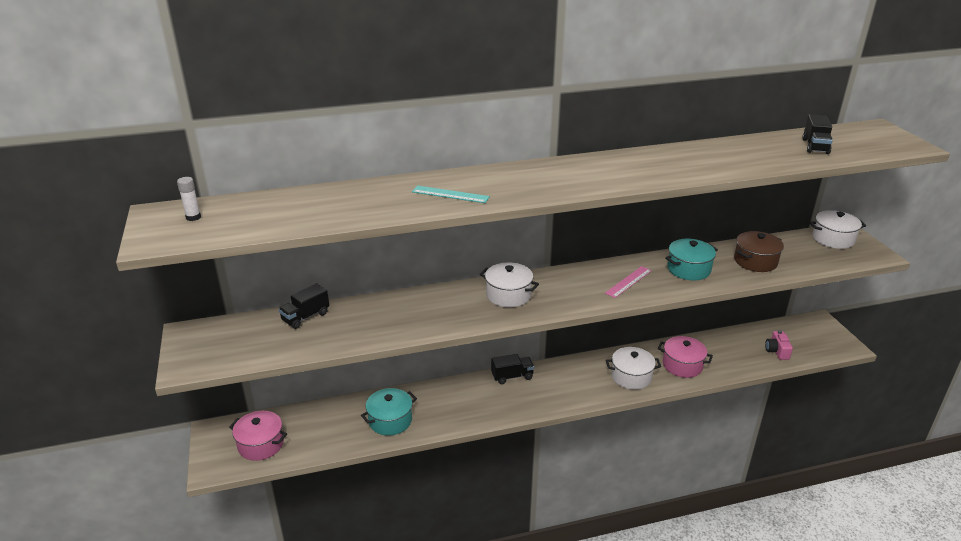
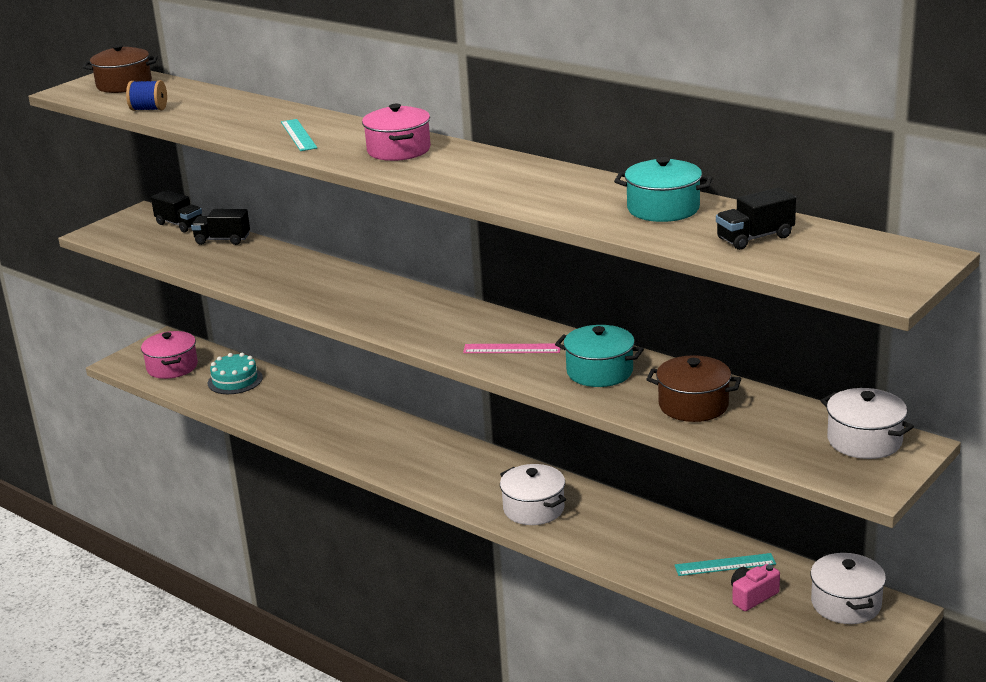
camera: 55 degrees right, 5 degrees down
white glue stick [177,177,201,221] -> brown pot [83,44,158,93]
turquoise pot [361,388,417,436] -> turquoise pot moved to [614,157,712,222]
white pot [480,262,539,308] -> white pot moved to [810,552,886,624]
black truck [491,354,534,384] -> black truck moved to [151,190,202,232]
pink pot [658,336,713,378] -> pink pot moved to [362,104,431,161]
none -> blue spool [126,80,167,111]
none -> turquoise cake [208,353,263,394]
none -> turquoise ruler [675,553,776,576]

